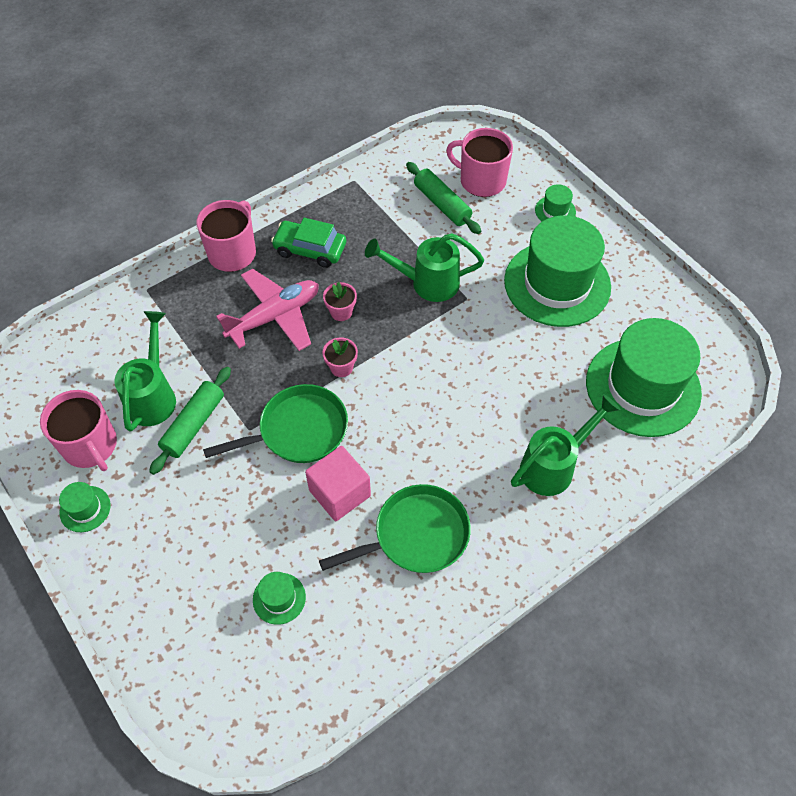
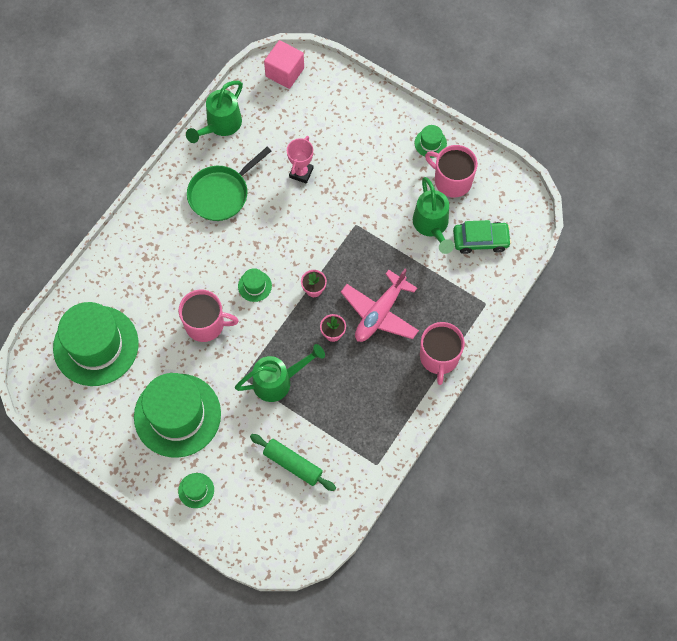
camera: 160 degrees right, 10 degrees up
green rolling pin [149,367,231,475] -> none
green pan [203,384,348,463] -> none
green hat [253,572,306,625] -> green hat moved to [238,268,272,302]
green car [271,218,346,268] -> green car moved to [453,220,511,254]
pink cube [305,446,371,521] -> pink cube moved to [264,40,304,89]
pink mug [446,128,513,197] -> pink mug moved to [179,290,239,342]
green watering can [511,394,621,496] -> green watering can moved to [186,81,243,143]
none -> pink trophy [287,136,313,184]

